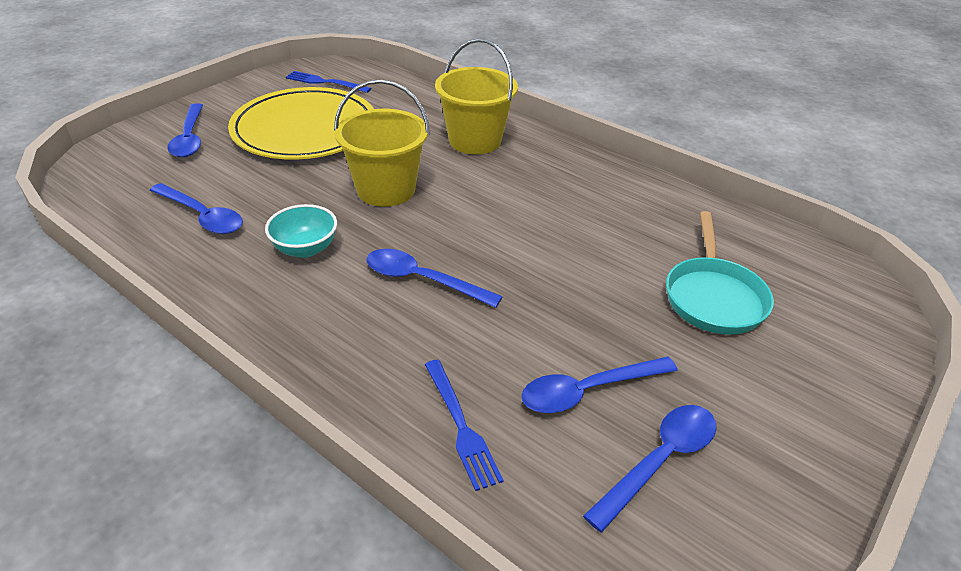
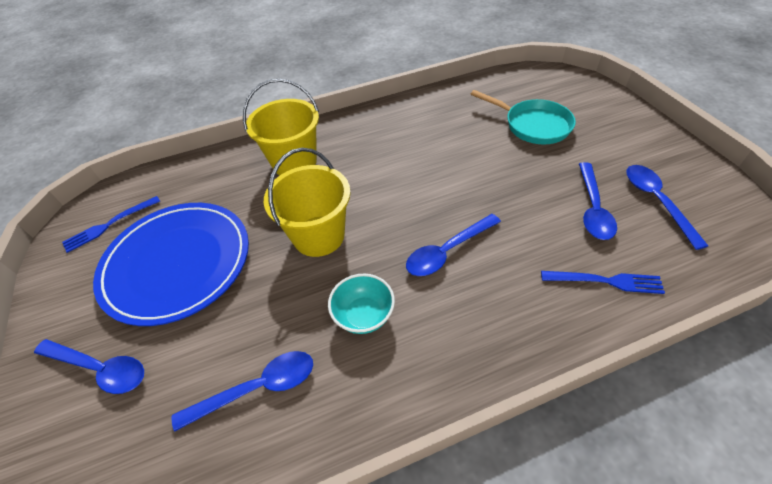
camera: 55 degrees left, 10 degrees up
yellow plate [228,87,374,160] -> blue plate [93,203,249,326]

